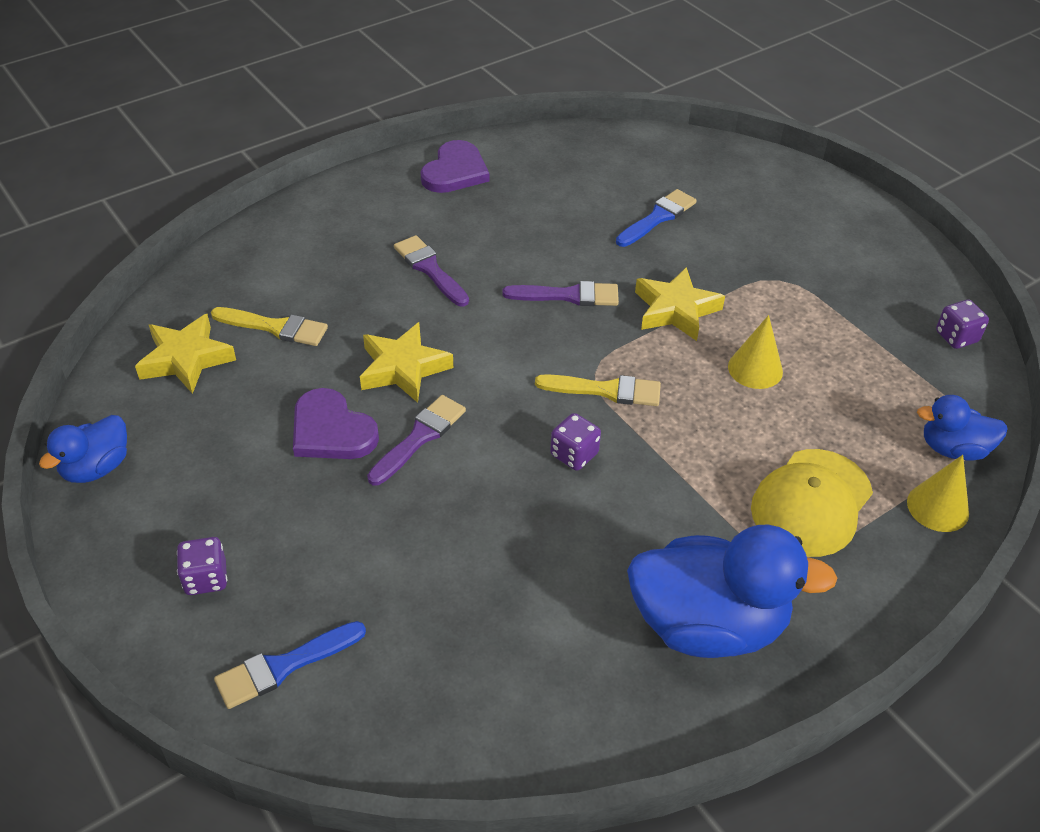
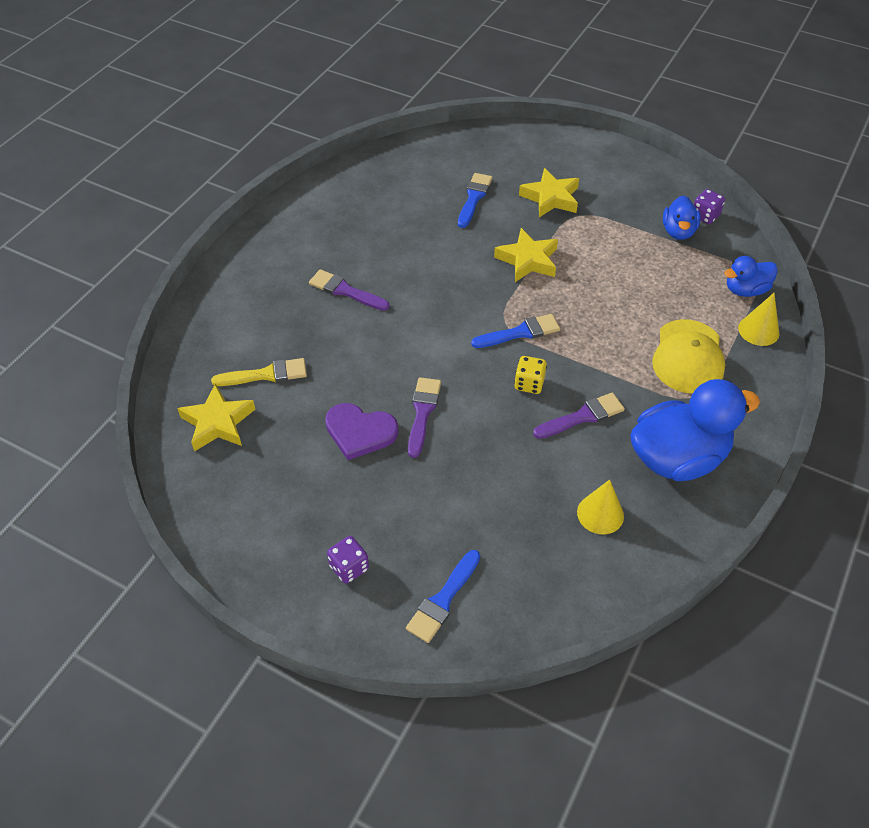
camera: 25 degrees left, 5 degrees up
blue duck [39,415,127,483] -> blue duck moved to [663,196,701,240]
yellow star [360,322,453,403] -> yellow star moved to [519,168,579,217]
purple heart [421,140,489,193] -> none
purple brush [502,281,619,306] -> purple brush moved to [533,393,625,439]
yellow brush [535,374,661,406] -> blue brush [471,314,560,348]
purple dice [550,413,601,470] -> yellow dice [514,356,547,394]
yellow cone [728,315,783,389] -> yellow cone moved to [577,479,624,534]

